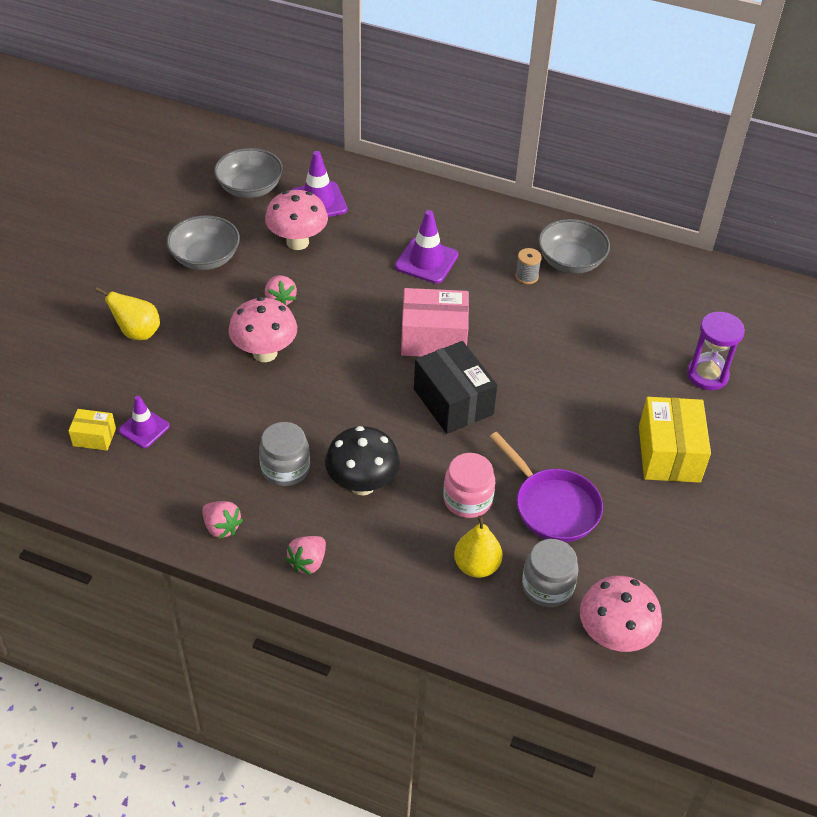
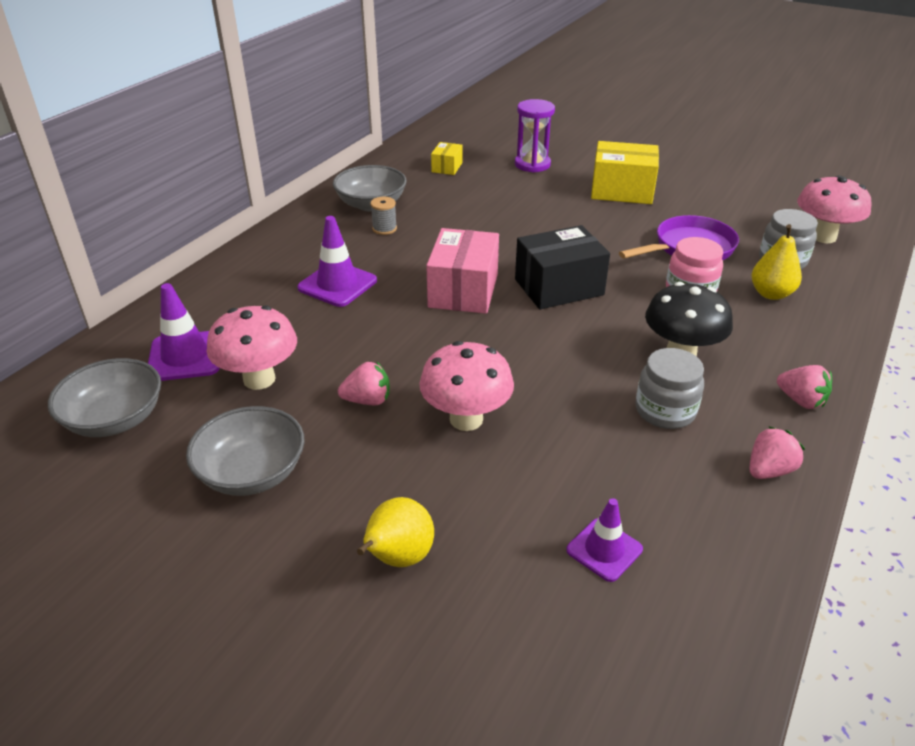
camera: 80 degrees left, 10 degrees down
yellow box [68,409,116,451] -> yellow box moved to [431,142,462,175]

